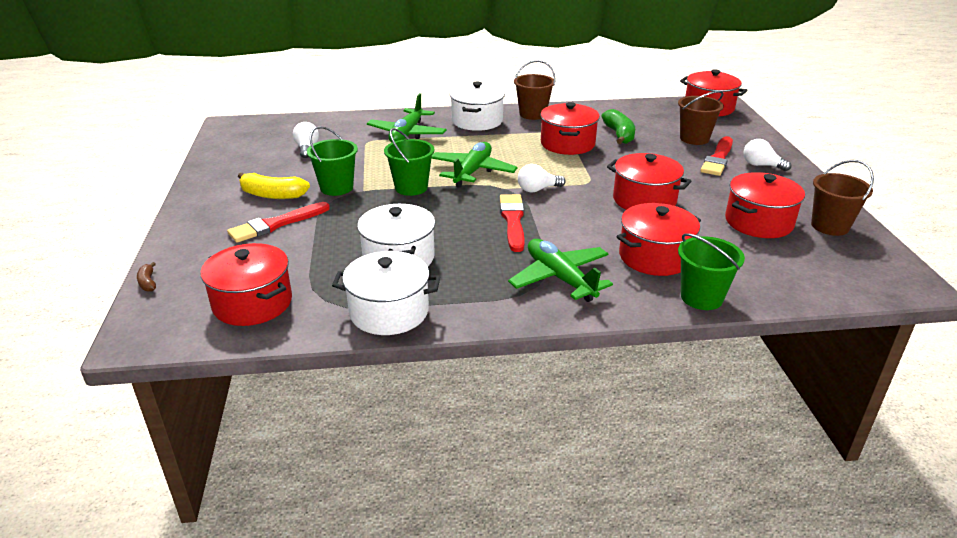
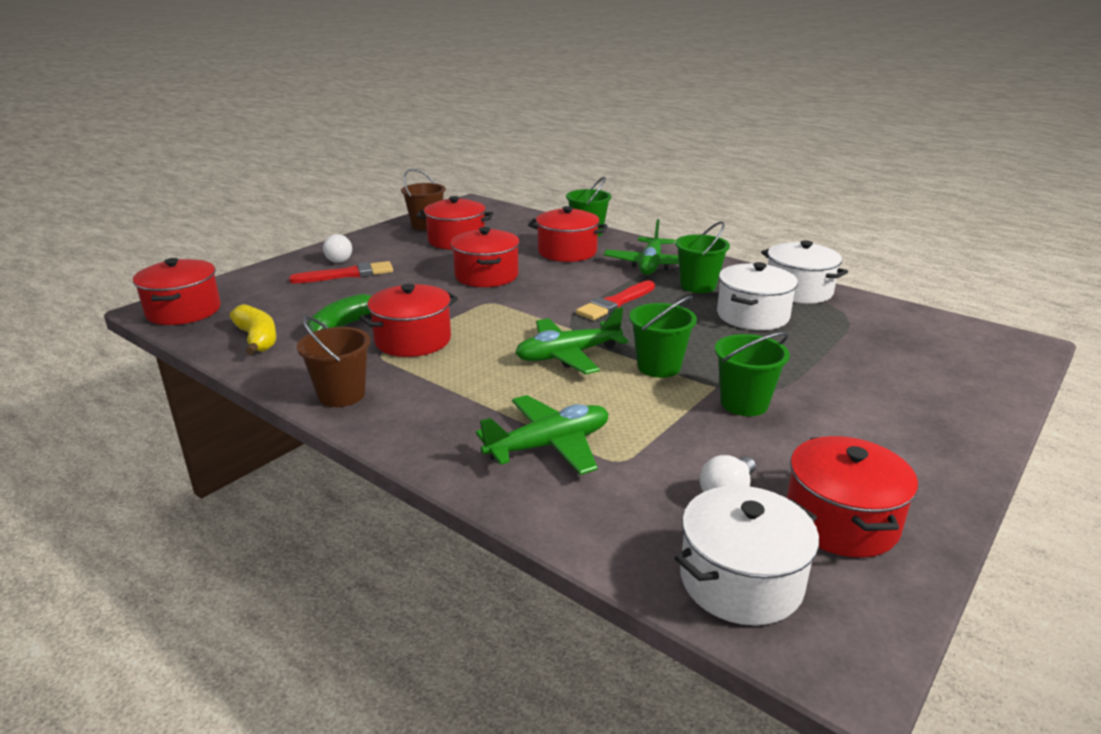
camera: 135 degrees left, 5 degrees down
brown banana [137,262,156,292] -> none
red pot [200,243,292,326] -> red pot moved to [787,436,918,558]
red brush [227,202,330,243] -> none
yellow banana [238,173,310,199] -> yellow banana moved to [230,304,277,355]
white pot [450,82,505,131] -> white pot moved to [675,486,819,625]
white light bulb [518,164,566,193] -> none
brown bucket [678,91,724,145] -> none
none -> green bucket [675,221,730,293]

